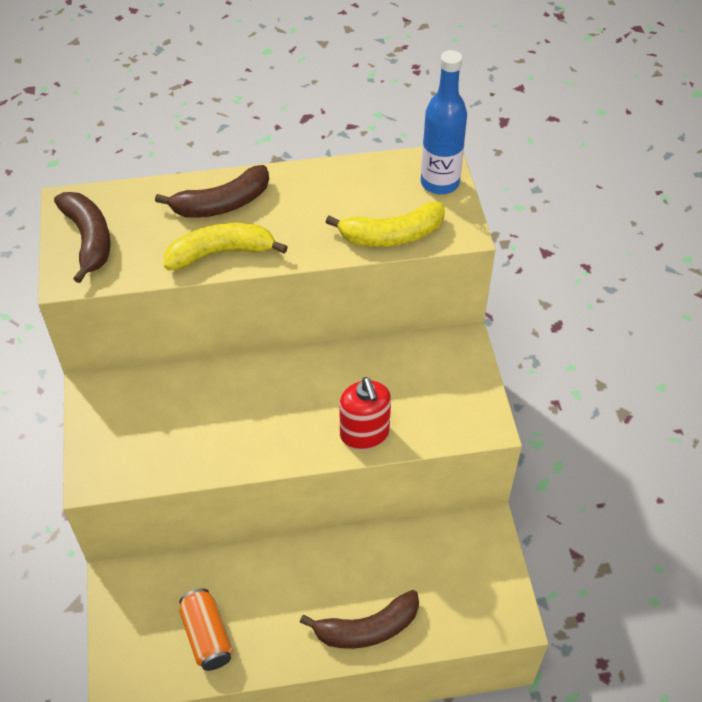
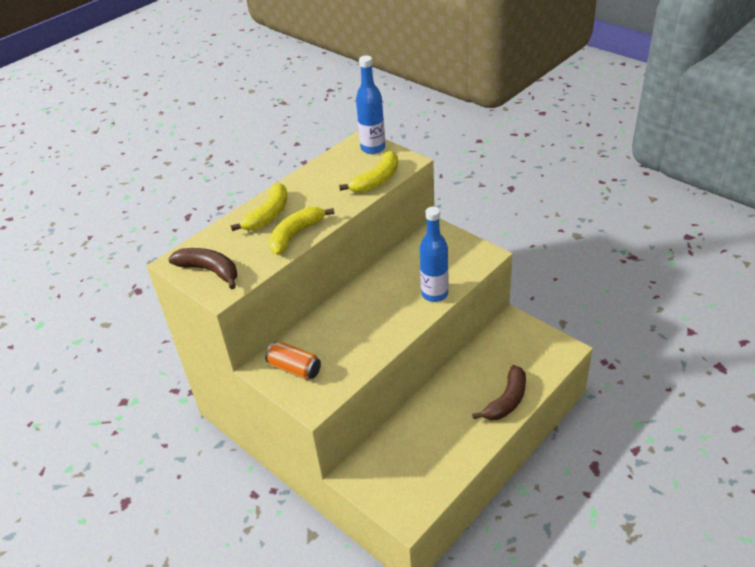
camera: 35 degrees left, 10 degrees down
brown banana [155,165,269,218] -> yellow banana [231,183,287,231]
orange can [179,589,233,671] -> orange can moved to [265,342,321,380]
red soap dispenser [339,377,391,450] -> blue bottle [419,207,448,302]

